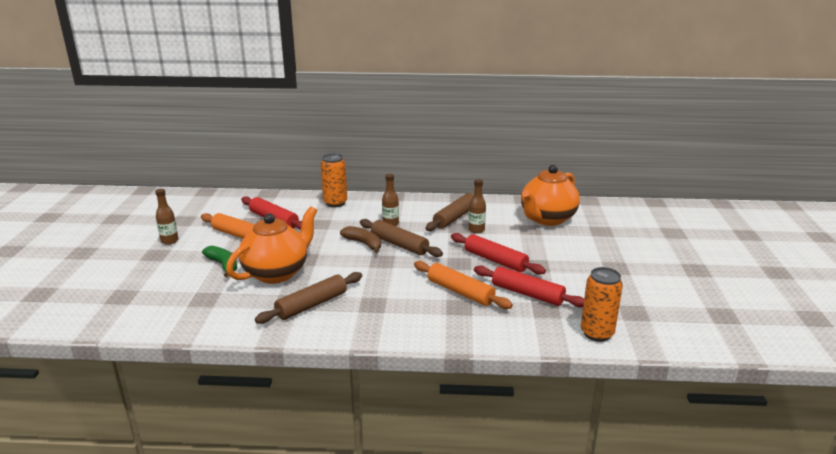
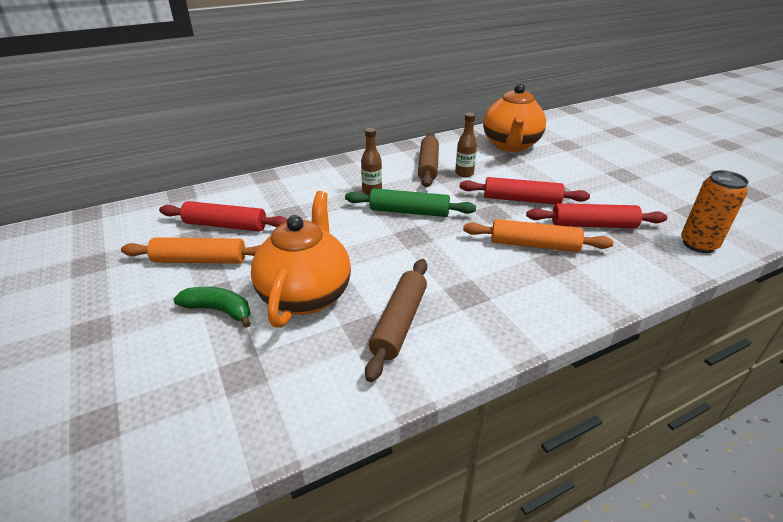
camera: 30 degrees left, 10 degrees up
brown bottle [155,189,179,245] -> none
orange can [321,153,347,207] -> none
brown banana [340,226,381,253] -> none
brown rolling pin [360,219,443,257] -> green rolling pin [345,188,476,217]

